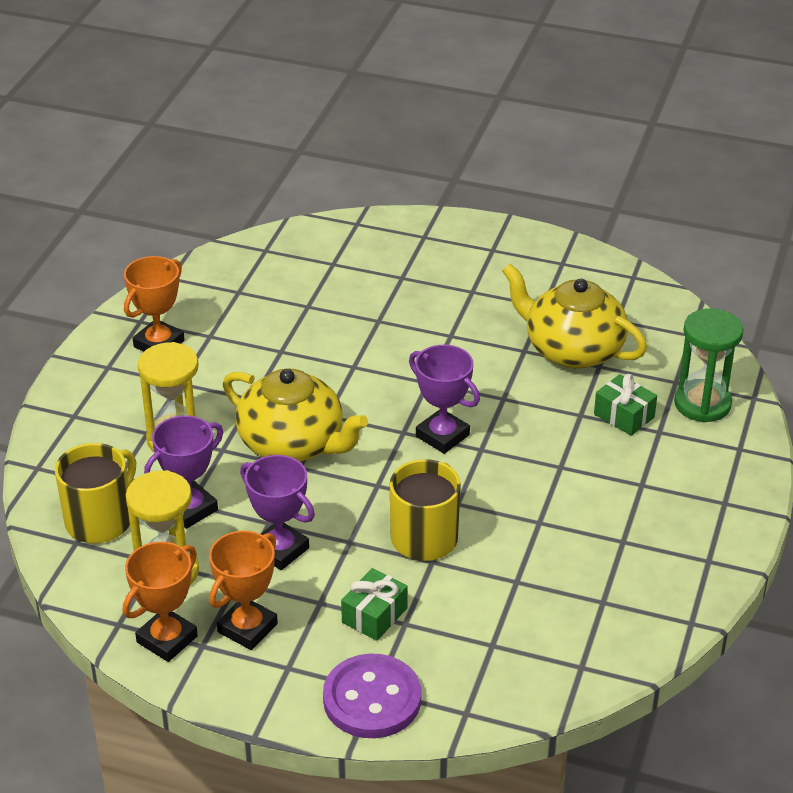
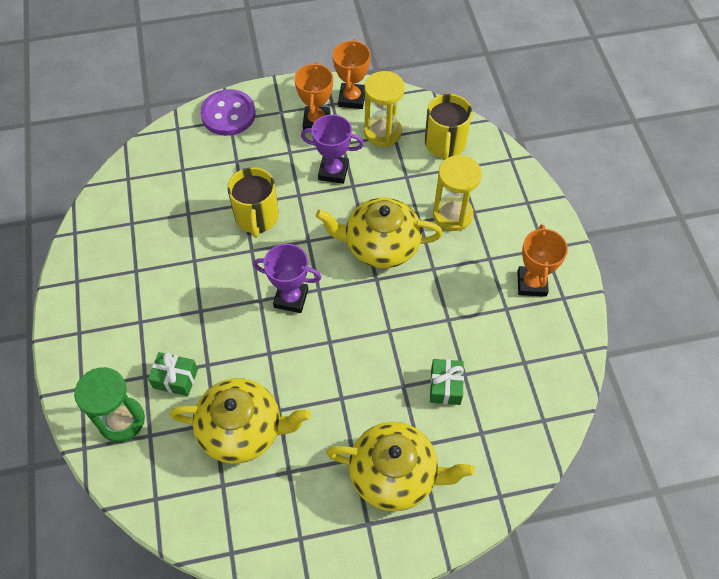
camera: 150 degrees right, 20 degrees up
purple trophy [144,415,223,529] -> none
green gift [341,568,408,641] -> green gift moved to [430,359,464,405]
none -> yellow teapot [326,422,475,511]

